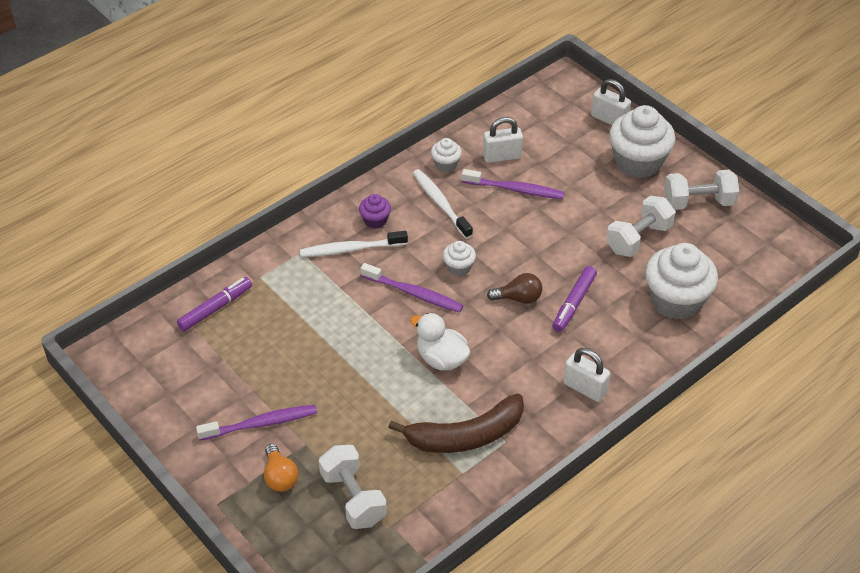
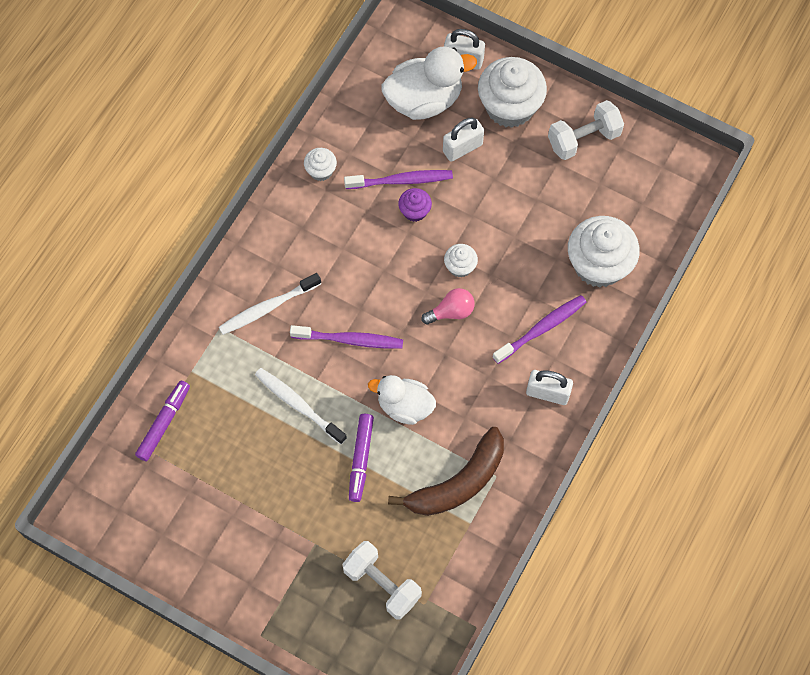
camera: 20 degrees left, 20 degrees up
purple toothbrush [196,405,317,441] -> purple toothbrush moved to [492,295,586,364]
orange light bulb [264,444,298,492] -> none
purple cupcake [359,194,391,229] -> purple cupcake moved to [398,188,432,222]
white toothbrush [413,169,473,239] -> white toothbrush moved to [255,368,347,445]
white cupcake [443,241,476,276] -> white cupcake moved to [444,244,478,278]
white padlock [483,117,523,163] -> white padlock moved to [443,117,484,162]
brown light bulb [487,273,542,304] -> pink light bulb [422,288,475,325]
purple marker [552,266,597,332] -> purple marker moved to [349,414,374,502]
white dumbbell [606,195,675,257] -> none
none -> white duck [381,46,477,120]

